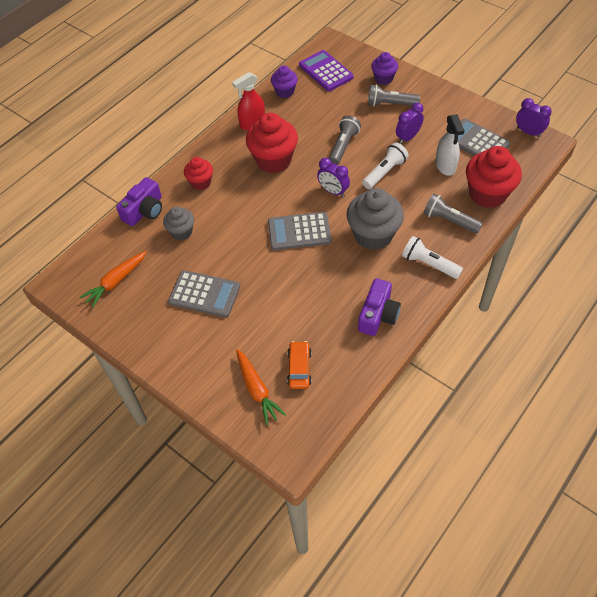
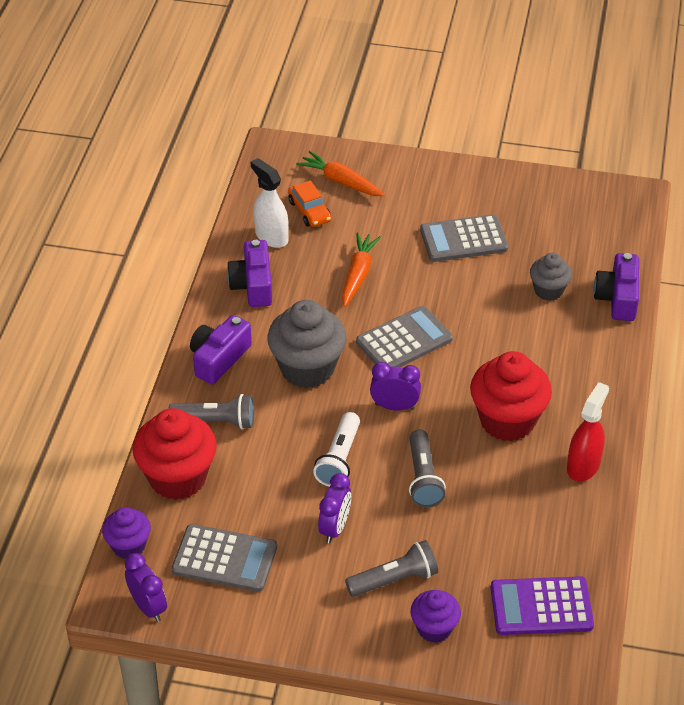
camera: 150 degrees right, 10 degrees down
orange carrot [79,251,147,308] -> orange carrot moved to [342,232,381,307]
red cupcake [184,157,213,190] -> none
purple cupcake [271,65,298,98] -> purple cupcake moved to [102,507,151,559]
purple calculator [299,50,354,91] -> purple calculator turned 150 degrees clockwise [491,576,594,635]
white flashlight [402,236,463,279] -> purple camera [190,315,252,384]
white spray bottle [435,114,465,176] -> white spray bottle moved to [251,158,289,248]
purple clock [516,98,552,138] -> purple clock turned 135 degrees counterclockwise [125,553,167,622]

